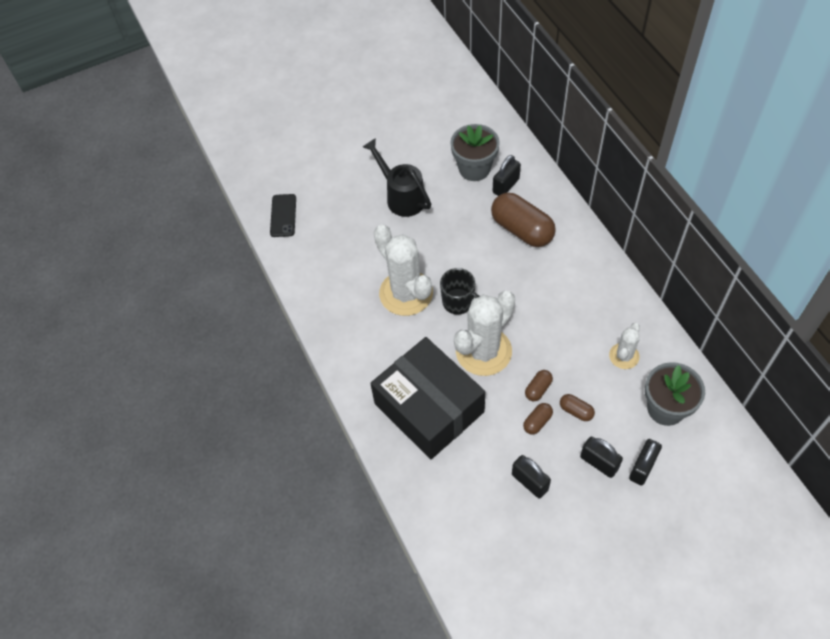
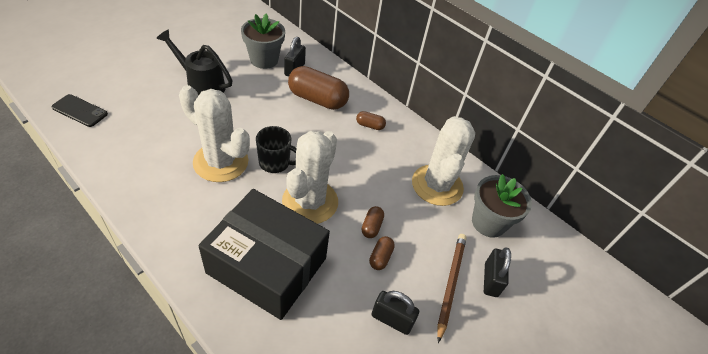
camera: 30 degrees left, 10 degrees down
black phone [270,194,296,237] -> black phone turned 45 degrees counterclockwise [51,94,108,127]
brown capsule [560,394,595,421] -> brown capsule moved to [356,111,386,130]
black padlock [580,437,623,478] -> brown pencil [437,234,467,343]
white cactus [609,323,640,369] -> white cactus [412,116,475,206], size x1.90

